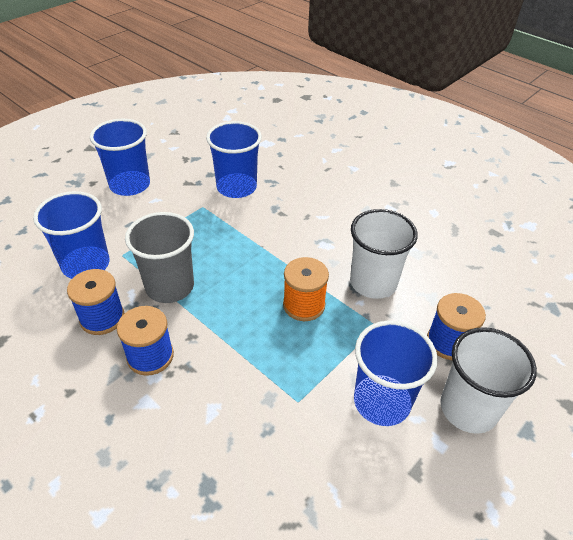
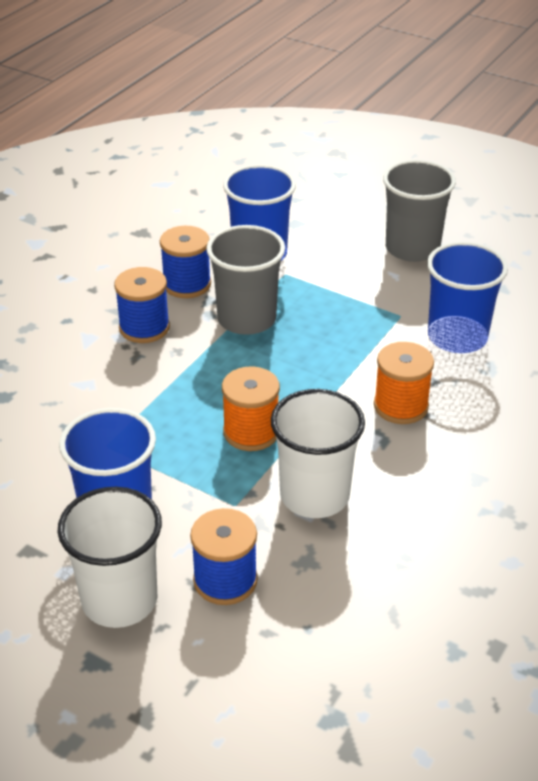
camera: 80 degrees right, 5 degrees down
blue cup [90,119,150,196] -> grey cup [383,160,456,262]
none -> orange spool [374,342,434,424]

